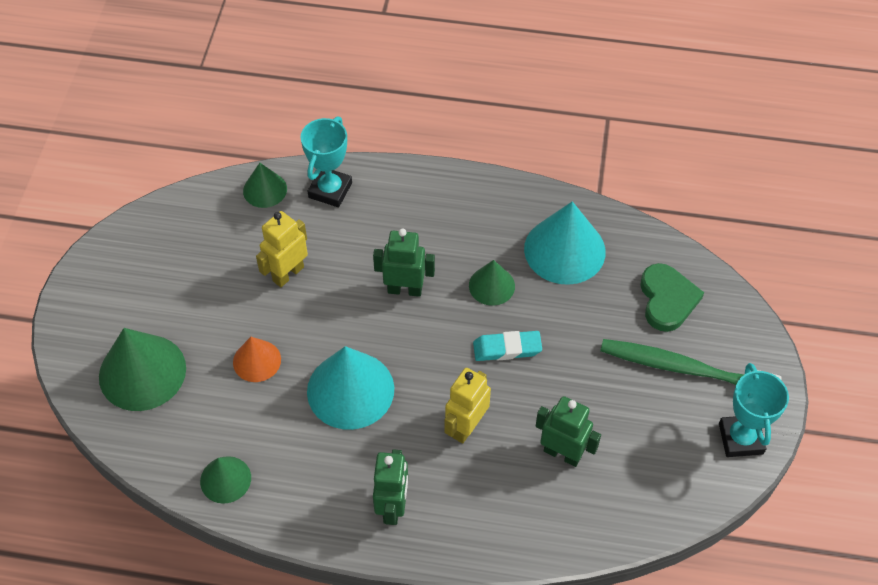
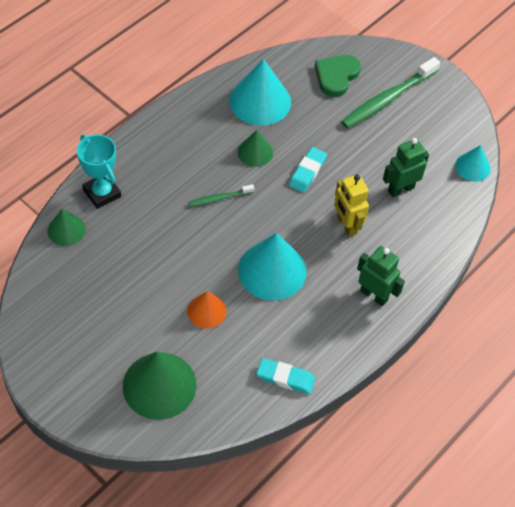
camera: 60 degrees left, 0 degrees up
green cone [200,456,251,504] -> turquoise eraser [257,358,315,394]
yellow robot [256,211,308,287] -> none
green robot [373,228,435,297] -> green toothbrush [188,184,254,207]
green heart [640,263,704,332] -> green heart turned 90 degrees counterclockwise [315,55,361,97]
turquoise trophy [719,363,789,457] -> none
none -> turquoise cone [455,145,491,182]

